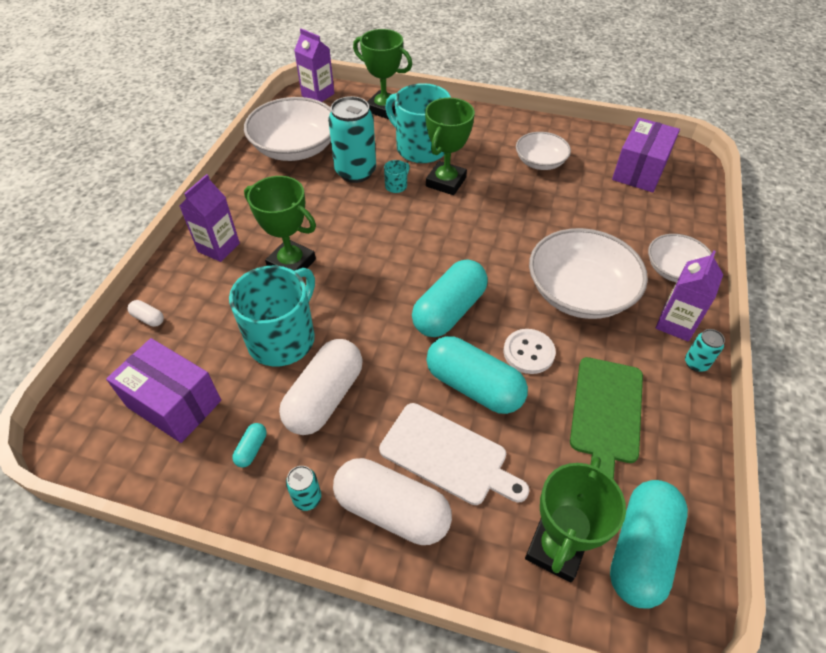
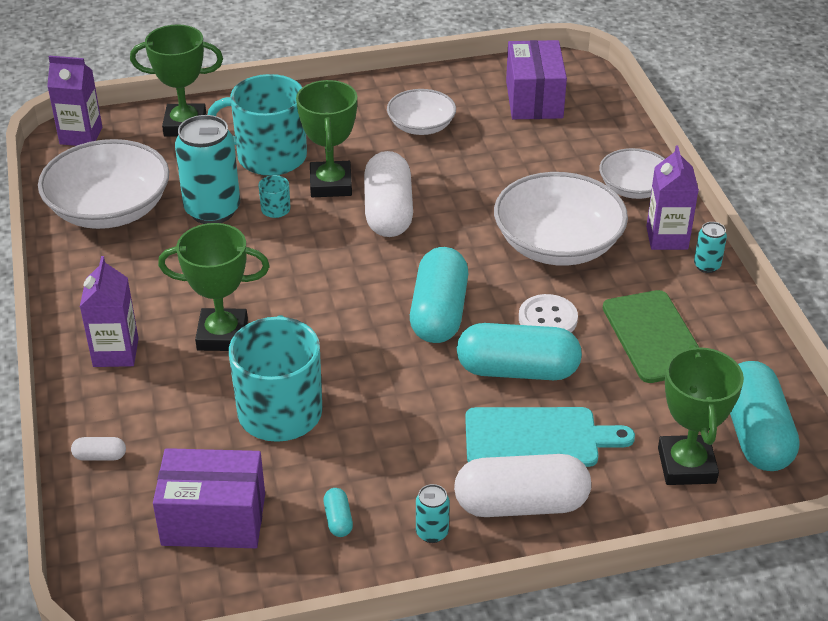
camera: 30 degrees left, 10 degrees down
white capsule [279,339,363,435] -> white capsule moved to [364,151,413,237]
white cutting board [379,403,529,505] -> turquoise cutting board [465,407,635,467]

